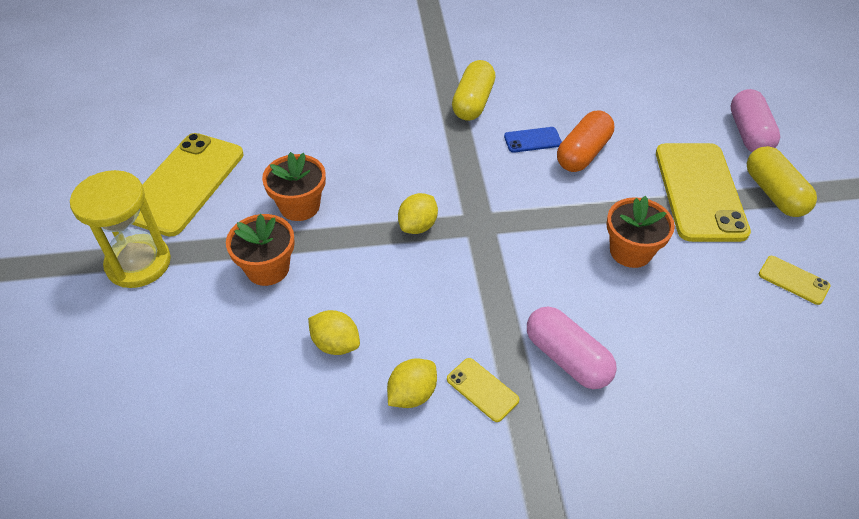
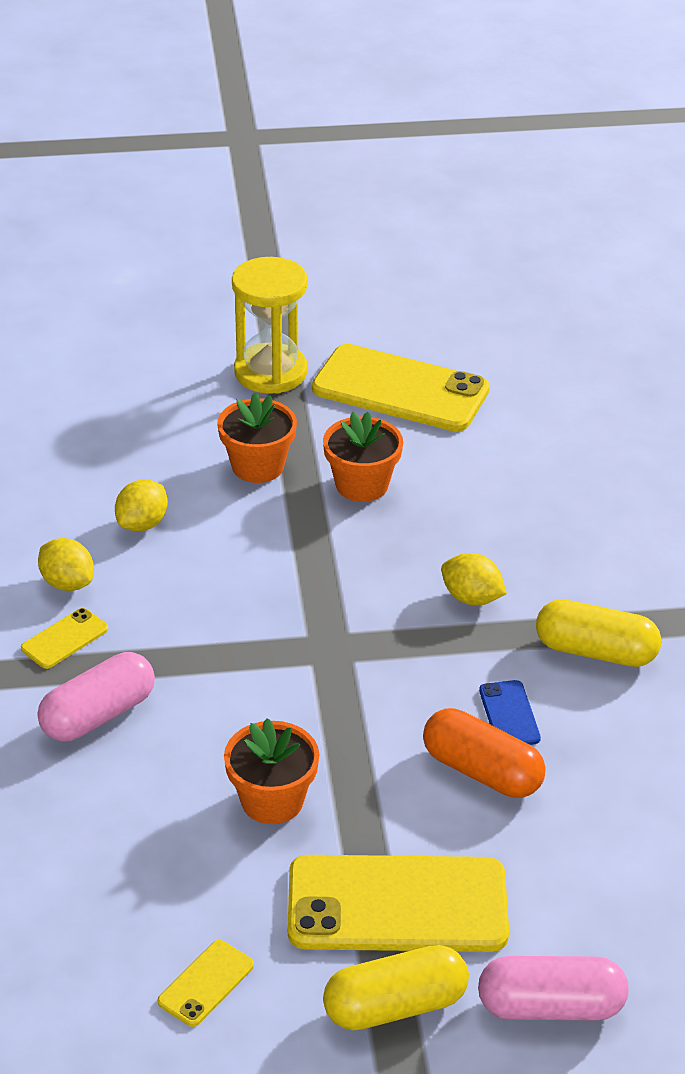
camera: 90 degrees right, 10 degrees down
yellow lemon [398,193,438,234] -> yellow lemon moved to [441,553,507,606]

